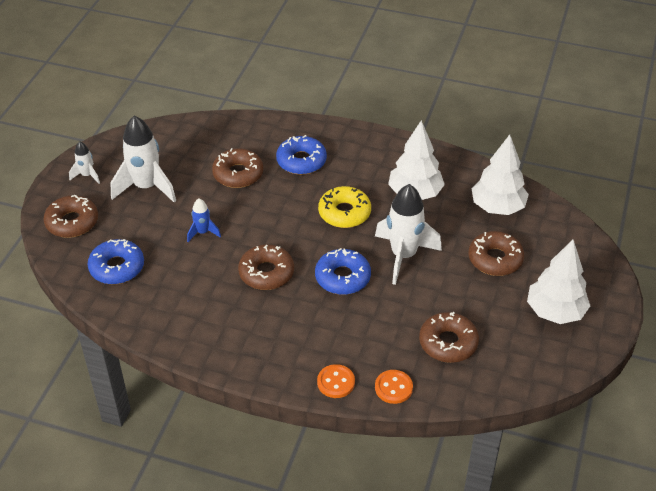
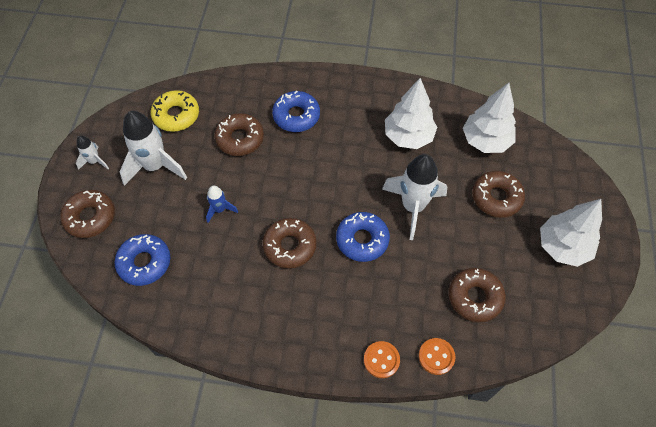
camera: 10 degrees left, 15 degrees up
yellow donut [318,186,371,228] -> yellow donut moved to [151,90,199,132]

